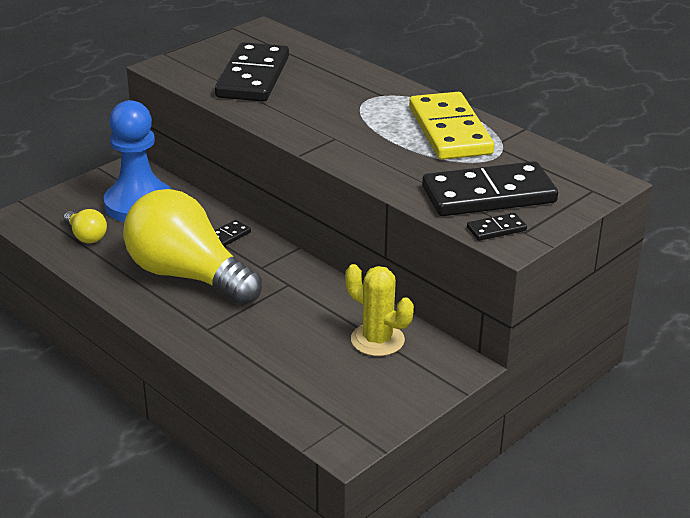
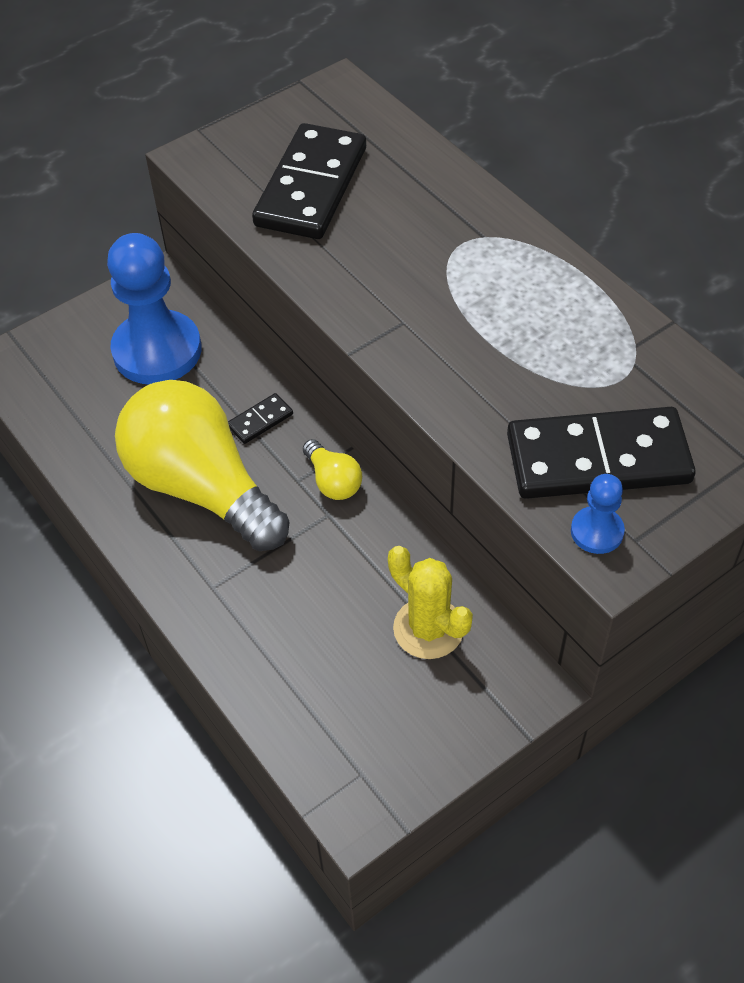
camera: 10 degrees right, 20 degrees up
yellow light bulb [63,209,107,243] -> yellow light bulb moved to [303,439,362,500]
yellow domino [409,92,494,160] -> none
black domino [467,213,527,241] -> blue pawn [571,474,625,554]

